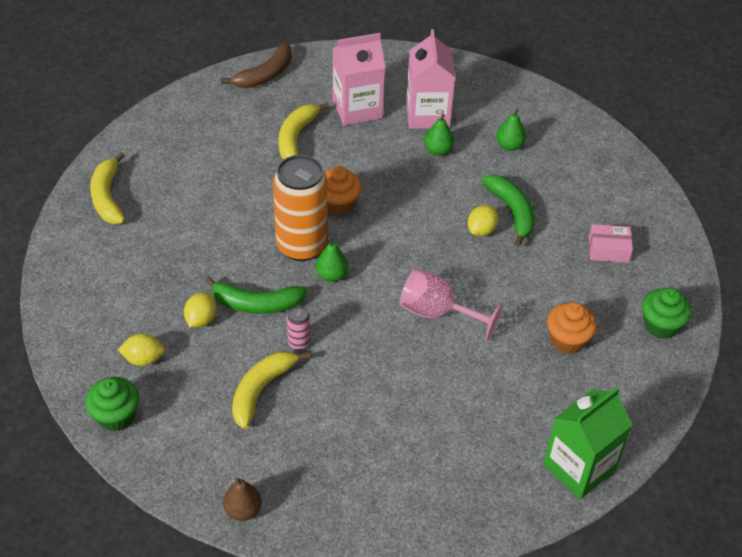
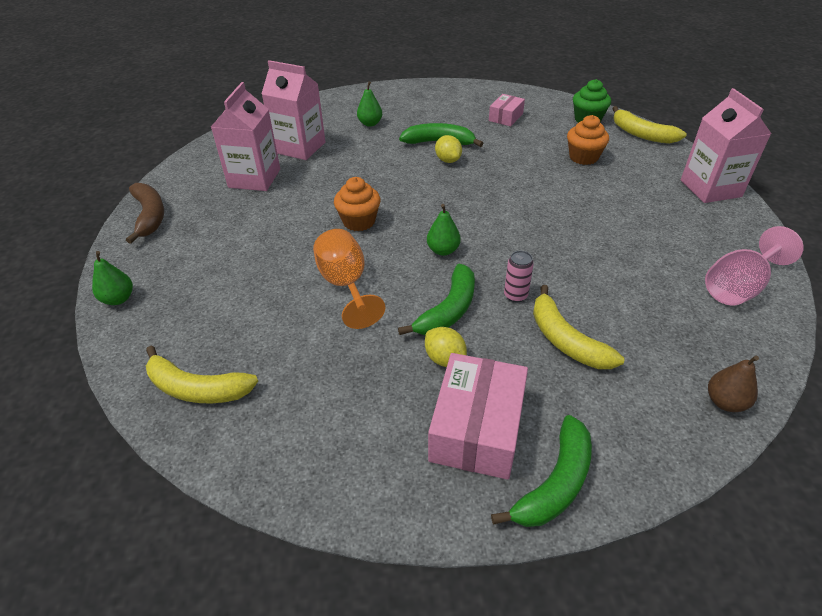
camera: 60 degrees left, 5 degrees down
green cupcake [86,377,139,432] -> green banana [491,415,592,527]
yellow lemon [118,333,165,366] -> pink box [428,353,528,480]
orange can [273,155,327,261] -> none
yellow banana [279,102,329,159] -> yellow banana moved to [612,106,687,144]
pink goblet [400,269,503,341] -> pink goblet moved to [705,226,804,305]
green pear [424,114,454,156] -> green pear moved to [92,251,133,305]
green carton [543,387,633,499] -> pink carton [681,88,771,203]
none -> orange goblet [313,229,385,329]

